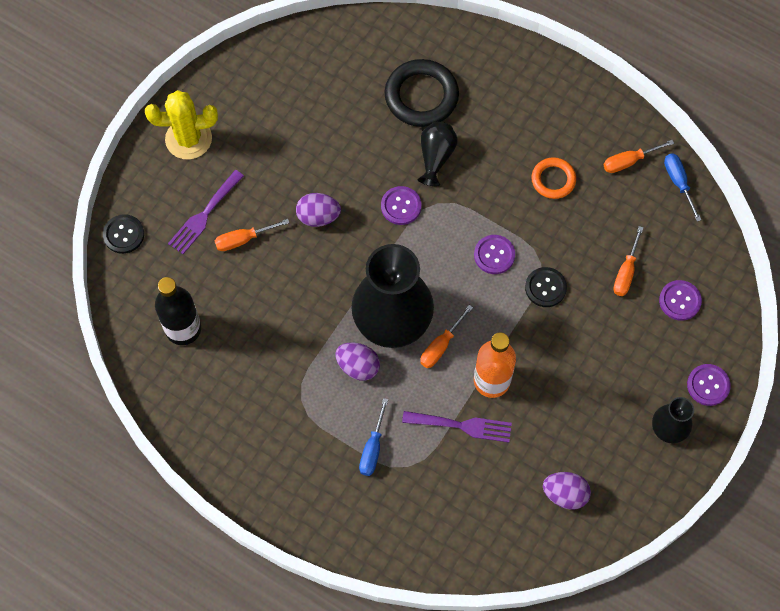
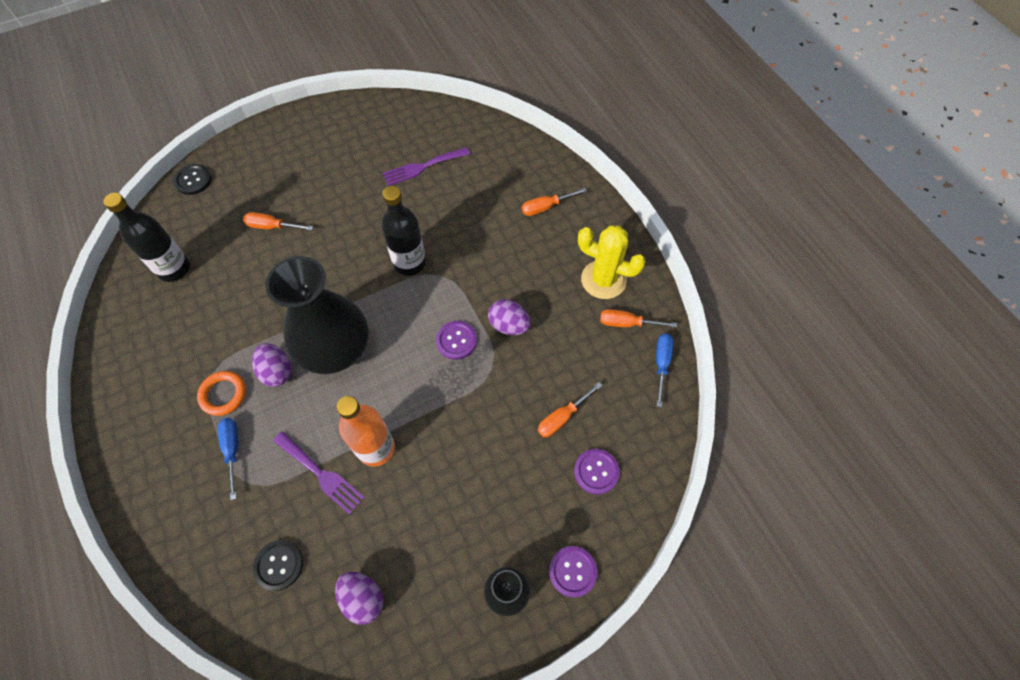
camera: 30 degrees right, 5 degrees down
yellow cactus [145,90,218,159] -> yellow cactus moved to [578,225,646,299]
purple fork [168,170,244,254] -> purple fork moved to [382,147,470,186]
purple egg [296,193,341,227] -> purple egg moved to [488,299,531,335]
blue screwdriver [359,398,388,476] -> blue screwdriver turned 120 degrees clockwise [218,418,238,500]
purple button [381,186,421,225] -> black bottle [381,186,426,276]
black ring [384,59,459,127] -> none
black vase [418,122,458,186] -> none
orange screwdriver [420,305,473,368] -> orange screwdriver moved to [522,188,587,216]
black button [525,267,567,307] -> black button moved to [253,540,303,591]
orange ring [531,157,576,199] -> orange ring moved to [197,371,246,416]

